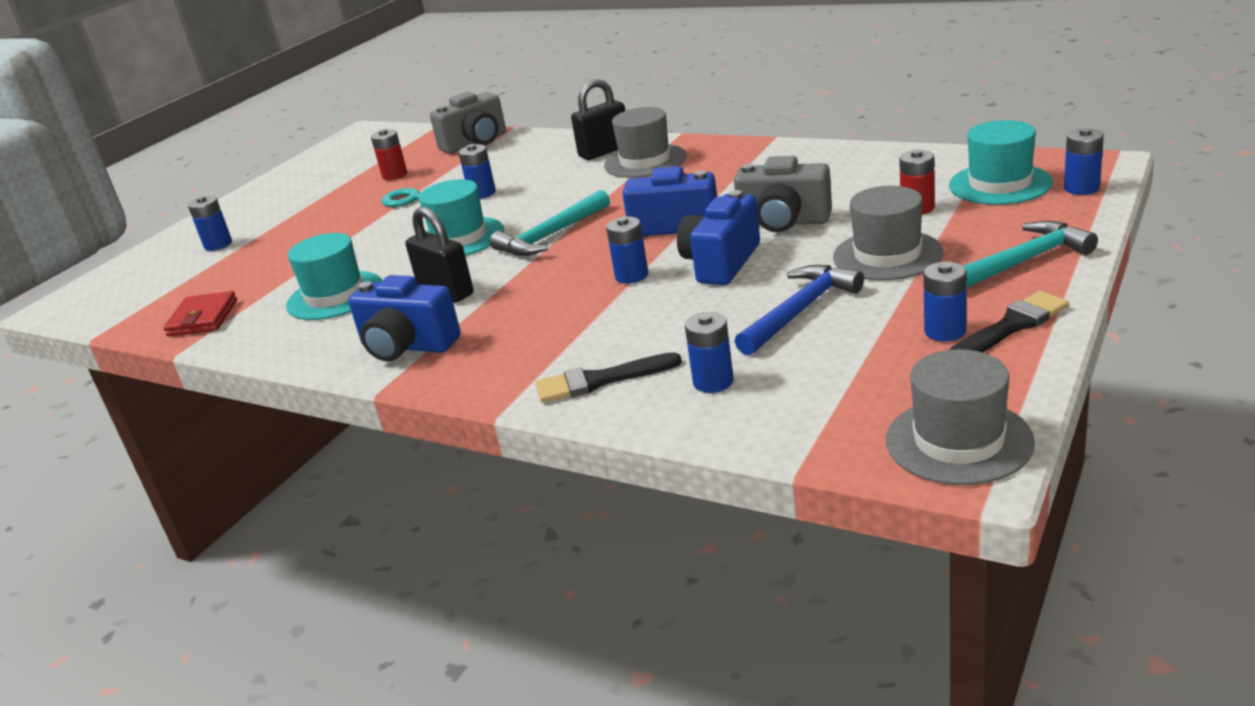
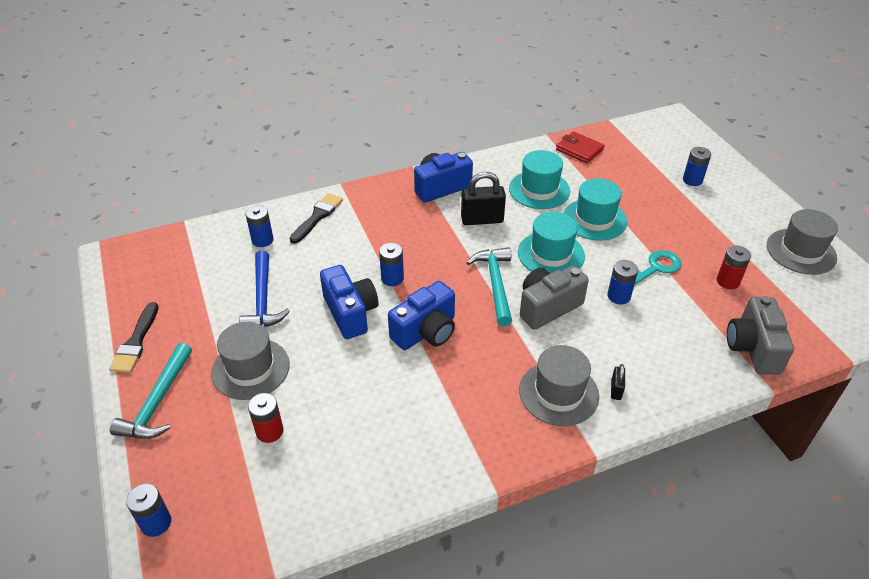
camera: 125 degrees right, 15 degrees up
black padlock [571,79,625,160] -> black padlock [611,364,625,400], size x0.50
grey camera [734,156,832,232] -> grey camera moved to [520,265,589,330]
grey hat [886,349,1035,485] -> grey hat moved to [767,209,838,275]
blue battery [923,262,967,342] -> none
turquoise hat [949,120,1053,205] -> turquoise hat moved to [564,178,627,240]

